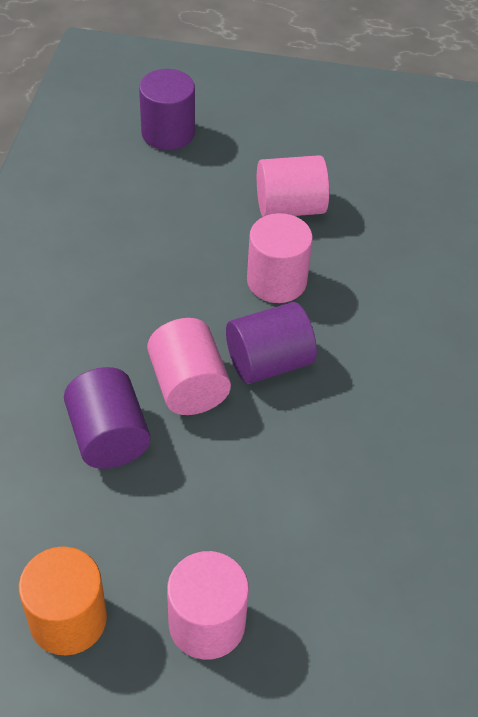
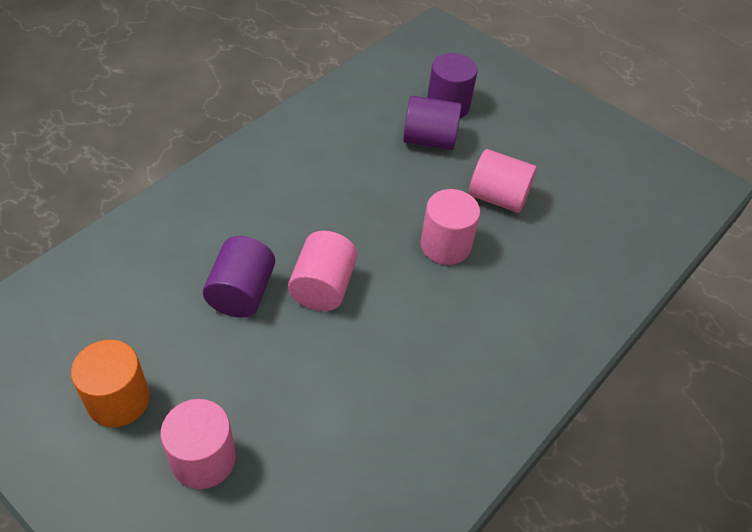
camera: 30 degrees right, 0 degrees up
purple cylinder [226,302,317,384] -> purple cylinder moved to [403,96,462,150]

